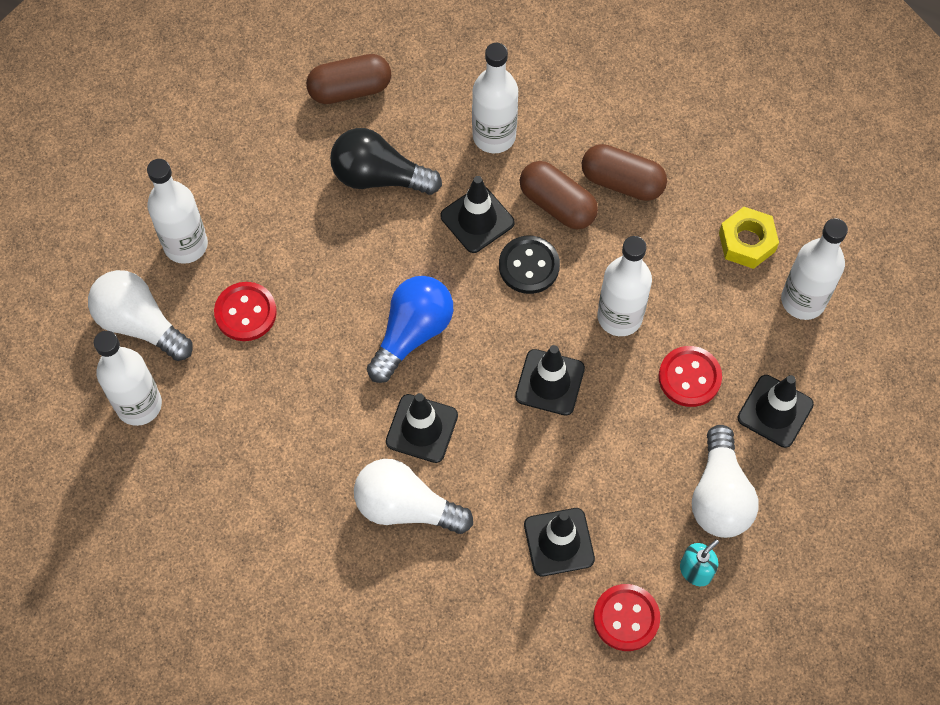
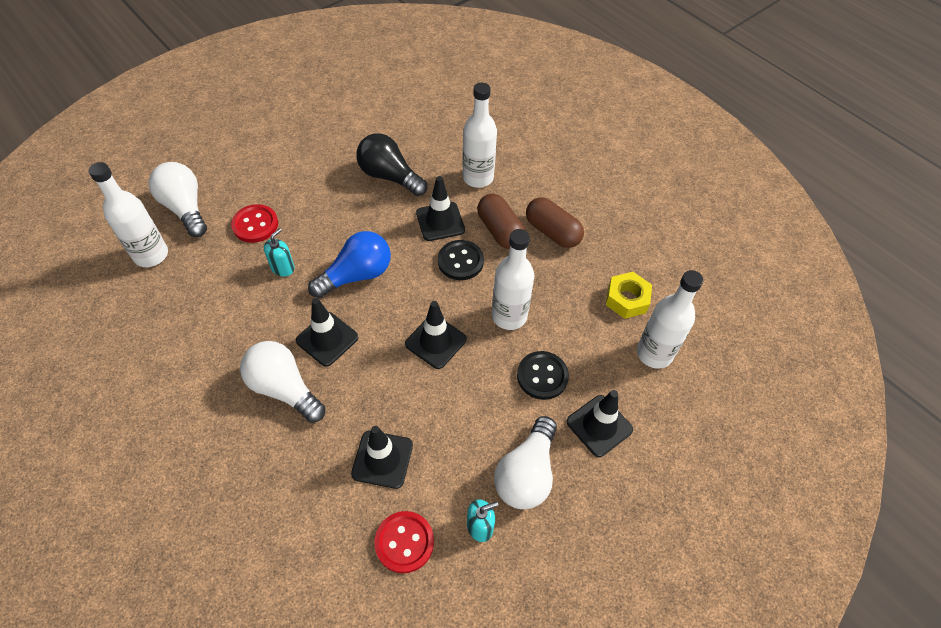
camera: 20 degrees right, 10 degrees down
white bottle [147,159,208,264] -> none
brown capsule [306,54,391,104] -> none
red button [659,346,722,407] -> black button [517,351,569,400]
none -> turquoise soap dispenser [264,228,295,277]

